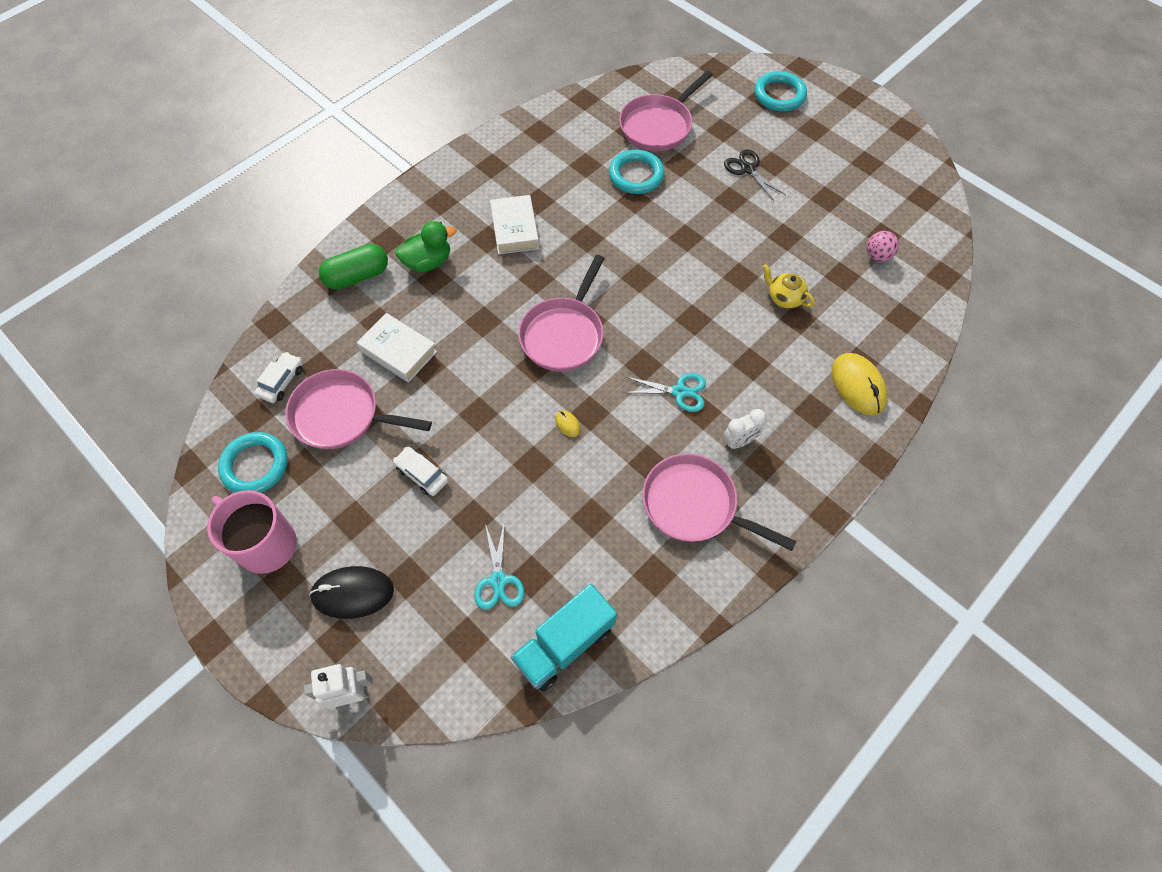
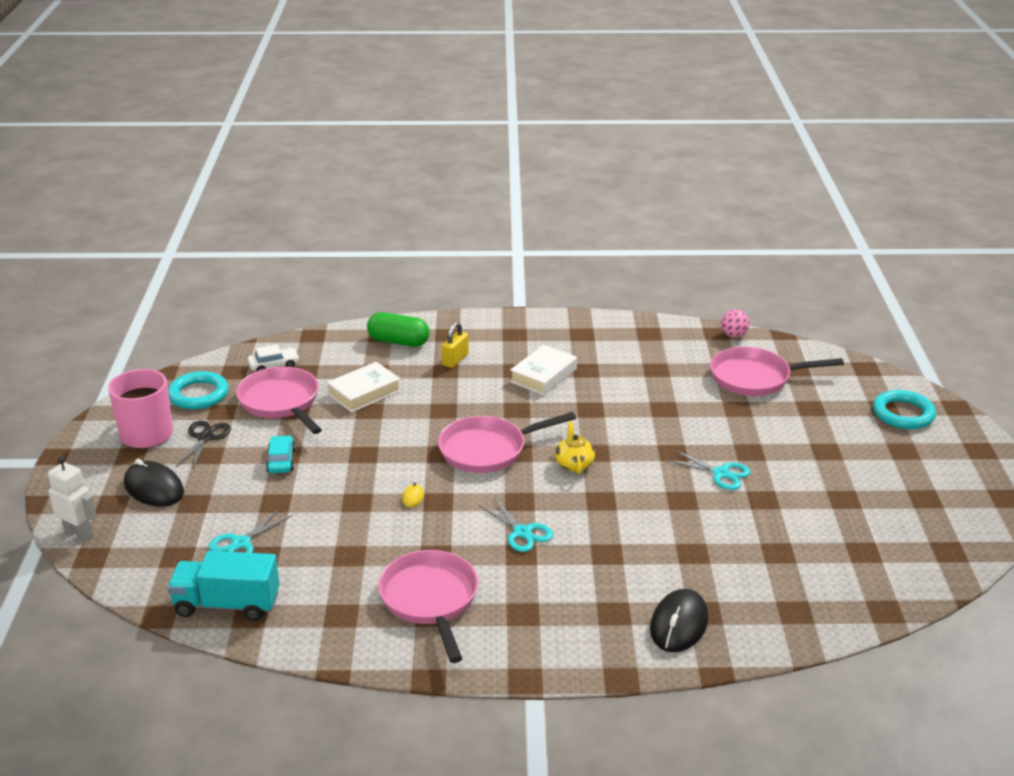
camera: 45 degrees right, 30 degrees down
white book [357,313,437,382] -> white book turned 60 degrees clockwise [327,362,401,413]
white car [393,447,448,496] -> turquoise car [266,435,295,473]
green duck [395,221,456,272] -> yellow padlock [442,322,469,368]
turquoise ring [609,150,665,194] -> none
white clock [723,409,766,449] -> none
black scissors [724,150,786,201] -> black scissors moved to [176,421,231,469]
yellow teapot [763,264,815,309] -> yellow teapot moved to [555,421,595,474]
yellow mouse [832,353,887,416] -> black mouse [650,589,708,652]
pink ball [867,231,899,262] -> pink ball moved to [721,309,749,337]
none -> turquoise scissors [666,450,751,490]

